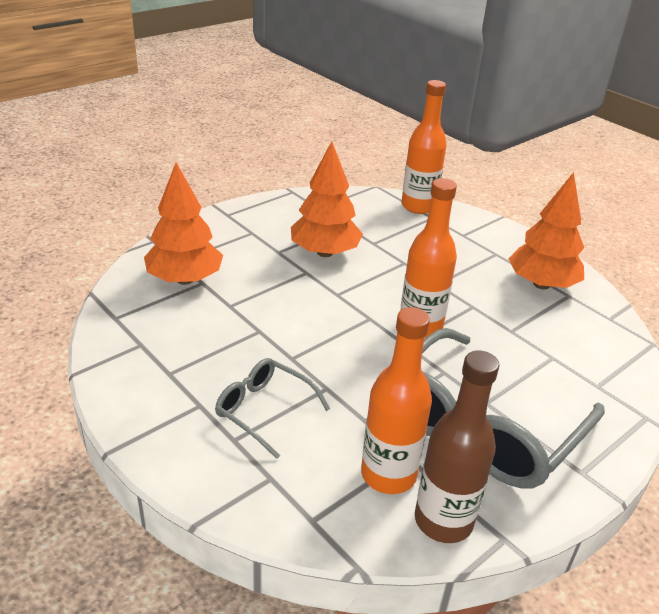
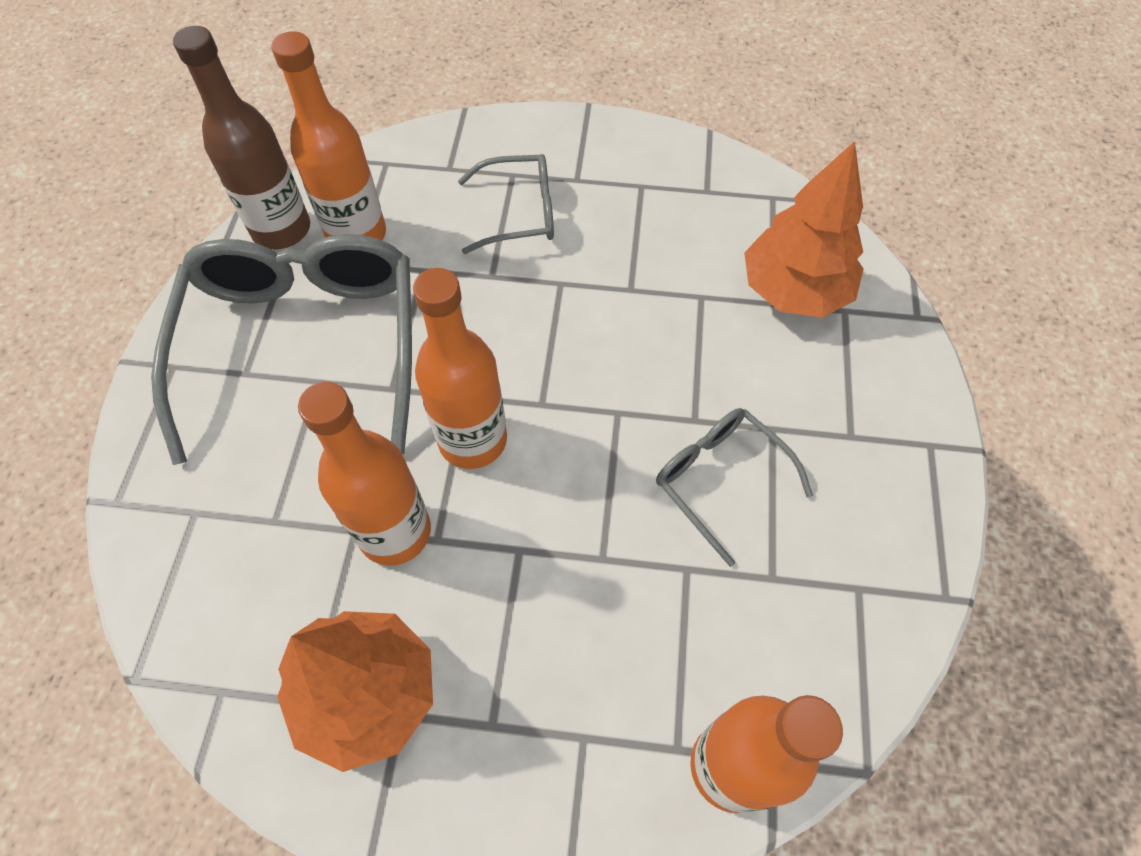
camera: 140 degrees right, 25 degrees up
orange tree [291,141,363,257] -> grey glasses [656,408,813,567]
none -> orange bottle [298,382,431,566]

